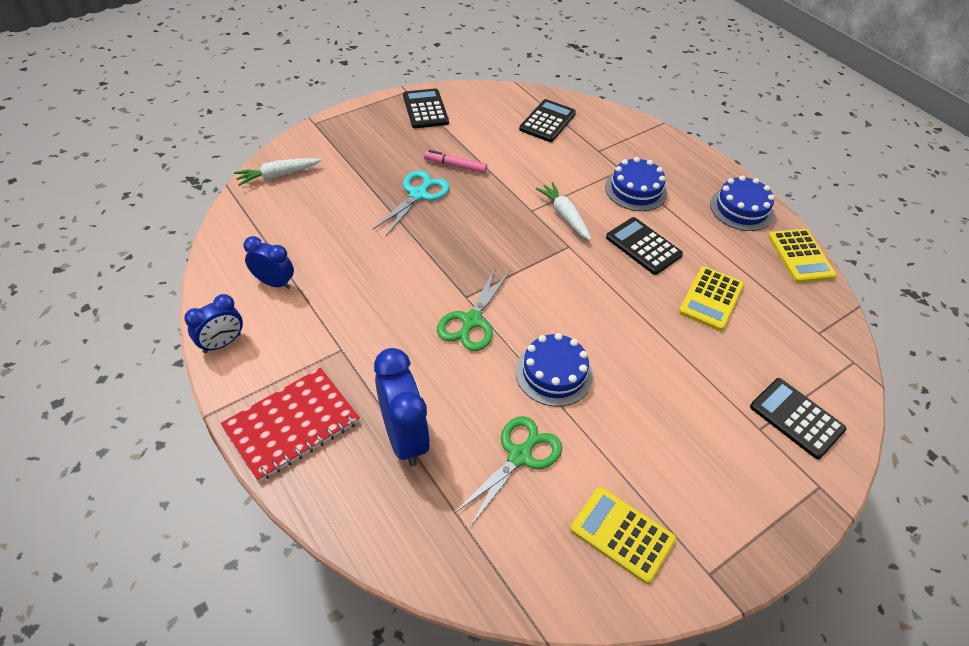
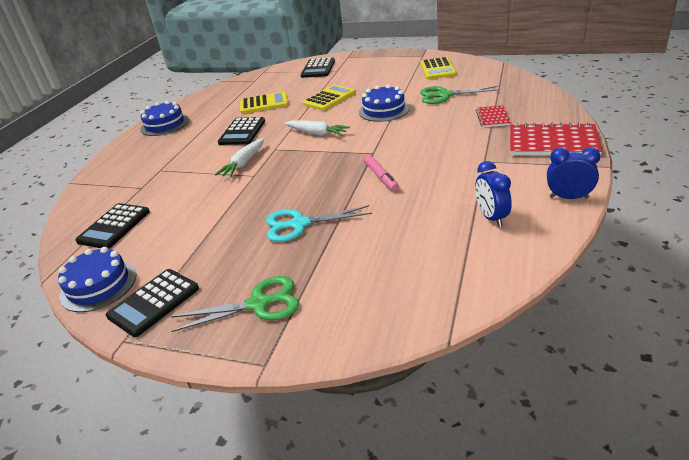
camera: 120 degrees left, 15 degrees down
white carrot [234,158,322,186] -> white carrot moved to [284,120,350,136]
blue clock [374,348,430,467] -> red notebook [476,105,511,127]
pink marker [424,150,487,173] -> pink marker moved to [364,155,399,191]
green scissors [437,267,511,351] -> green scissors moved to [171,276,299,332]
black calculator [519,99,576,142] -> black calculator turned 60 degrees counterclockwise [75,203,150,249]
blue cake [605,157,667,211] -> blue cake moved to [58,247,136,312]
yellow calculator [768,229,837,283] -> yellow calculator moved to [303,85,356,111]

